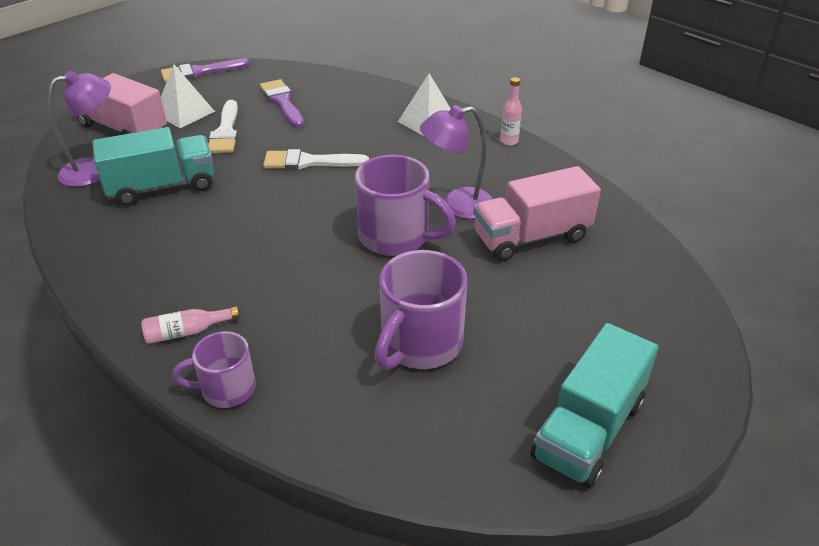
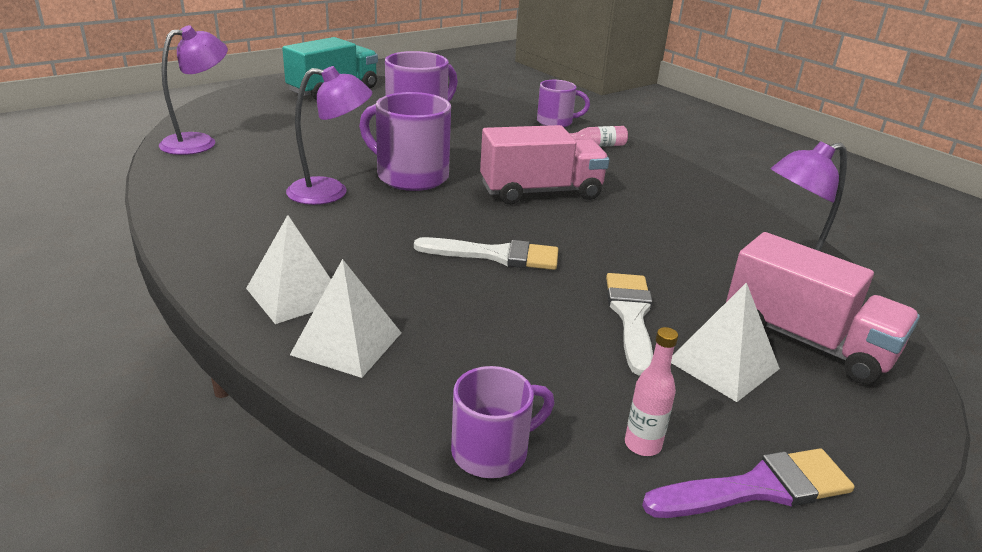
camera: 175 degrees left, 10 degrees down
turquoise truck [92,127,214,206] -> none
purple brush [260,79,304,128] -> none
pink truck [473,166,601,261] -> pink truck moved to [480,125,609,204]
pink bottle [500,77,522,146] -> pink bottle moved to [625,327,678,456]
none -> purple lamp [159,25,228,155]
none -> white pyramid [290,259,401,378]
none -> purple mug [451,366,554,478]

